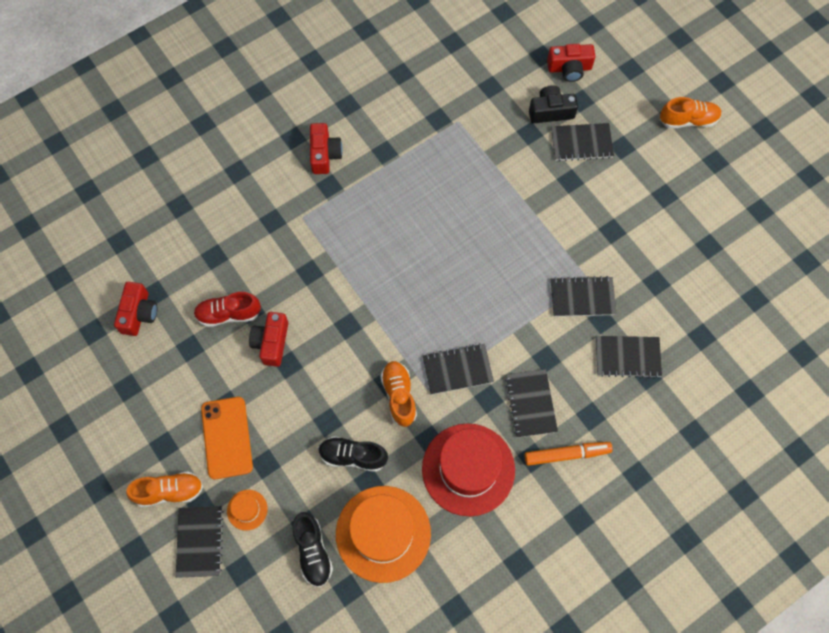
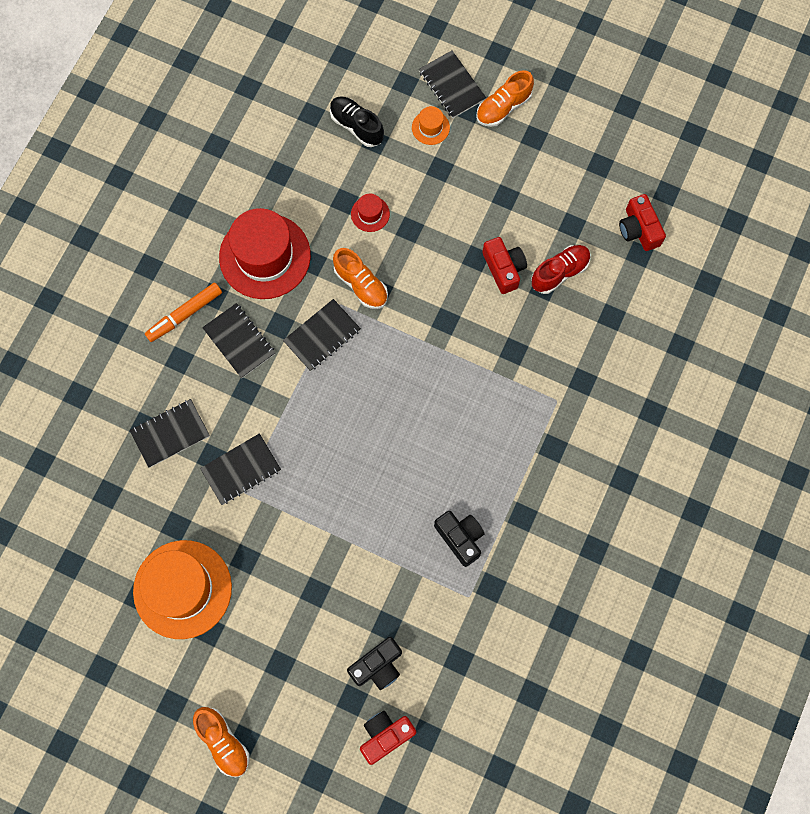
camera: 150 degrees right, 5 degrees up
orange phone [201,397,253,479] -> none
red camera [310,123,343,174] -> none
black shoe [318,436,388,472] -> red hat [351,194,390,232]
orange hat [336,486,431,583] -> orange hat moved to [133,540,232,639]
black notebook [551,123,614,161] -> none
orange shoe [660,97,722,129] -> orange shoe turned 90 degrees counterclockwise [193,707,249,777]
none -> black camera [434,511,484,567]

